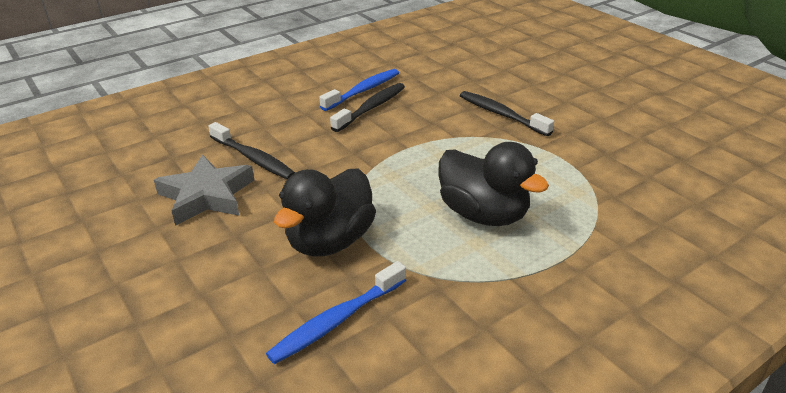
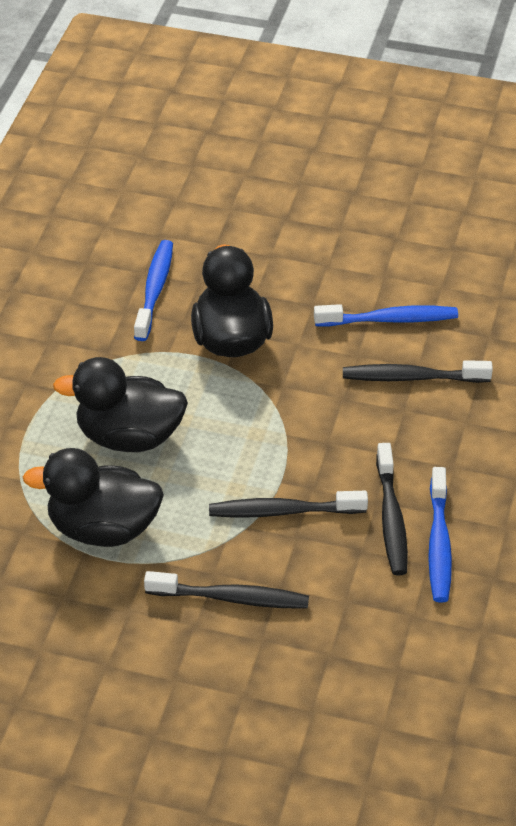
camera: 140 degrees right, 10 degrees up
grey star [154,154,254,226] -> blue toothbrush [314,304,458,327]
none -> black duck [23,448,164,547]
none -> black toothbrush [209,491,368,518]

